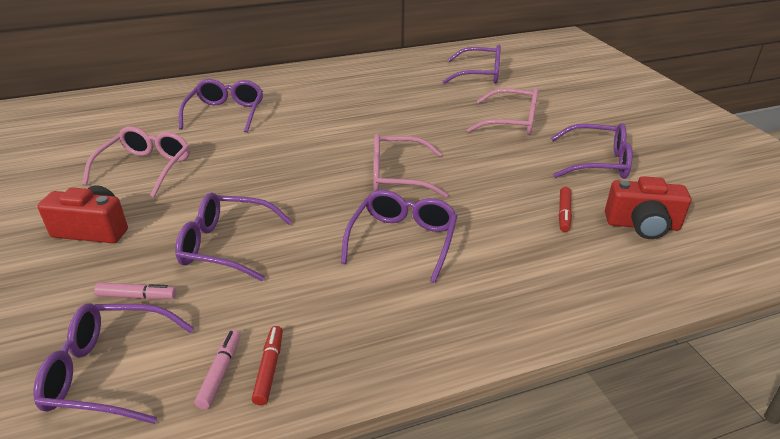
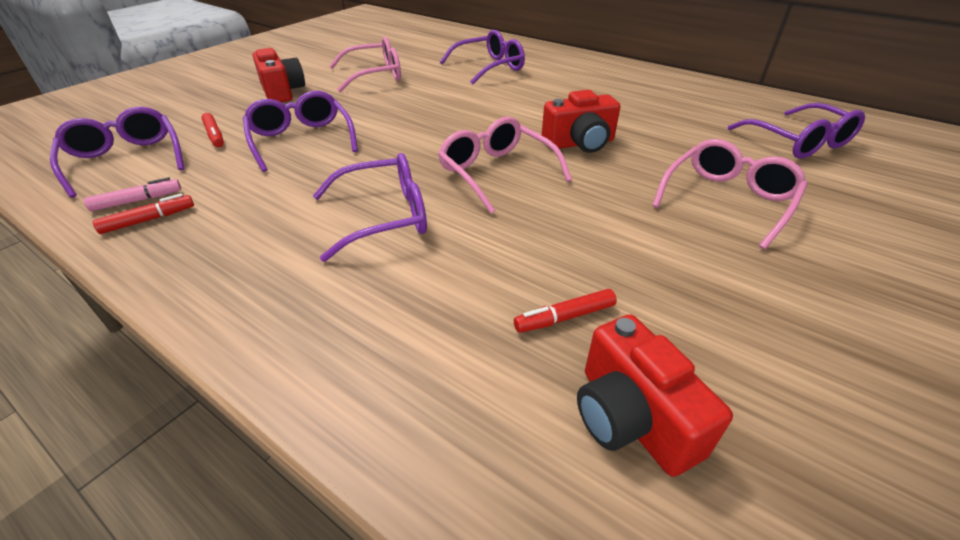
camera: 55 degrees right, 5 degrees up
pink marker [94,283,176,299] -> red marker [201,113,224,147]
pink glasses [467,88,538,135] -> pink glasses turned 120 degrees counterclockwise [652,139,808,249]
purple glasses [551,123,632,179] -> none
none -> red camera [542,90,620,153]

